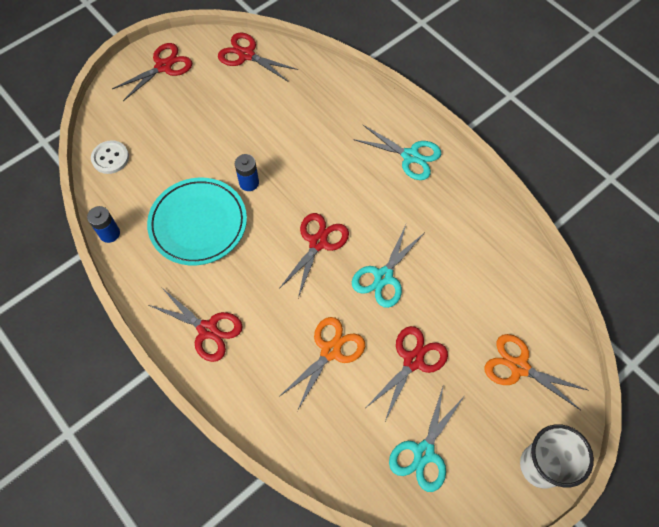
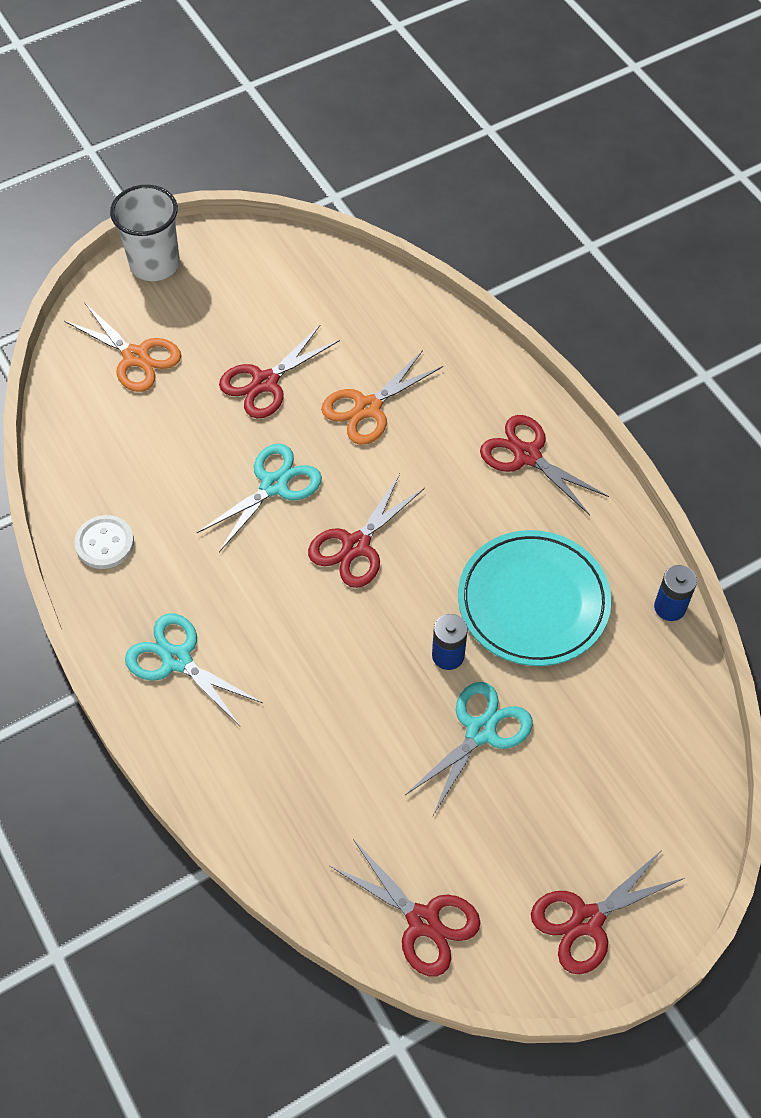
camera: 170 degrees left, 5 degrees down
white button [91,140,129,174] -> white button moved to [75,515,134,569]
turquoise scissors [389,387,464,492] -> turquoise scissors moved to [405,682,533,815]

